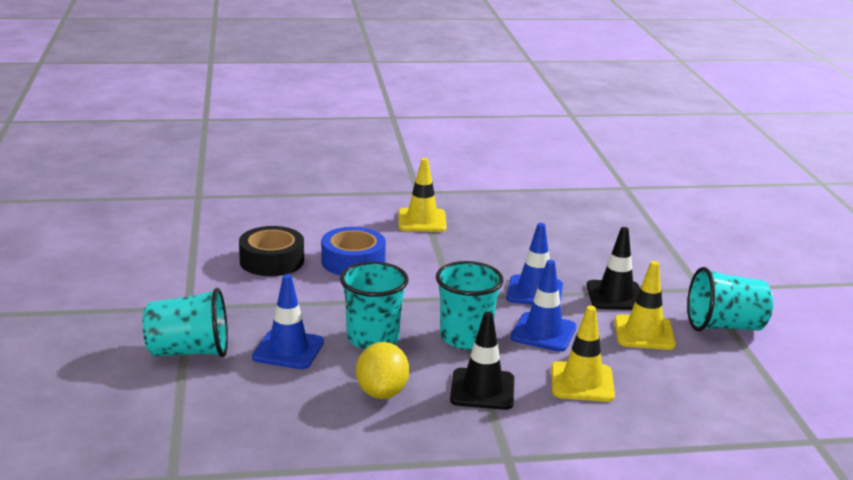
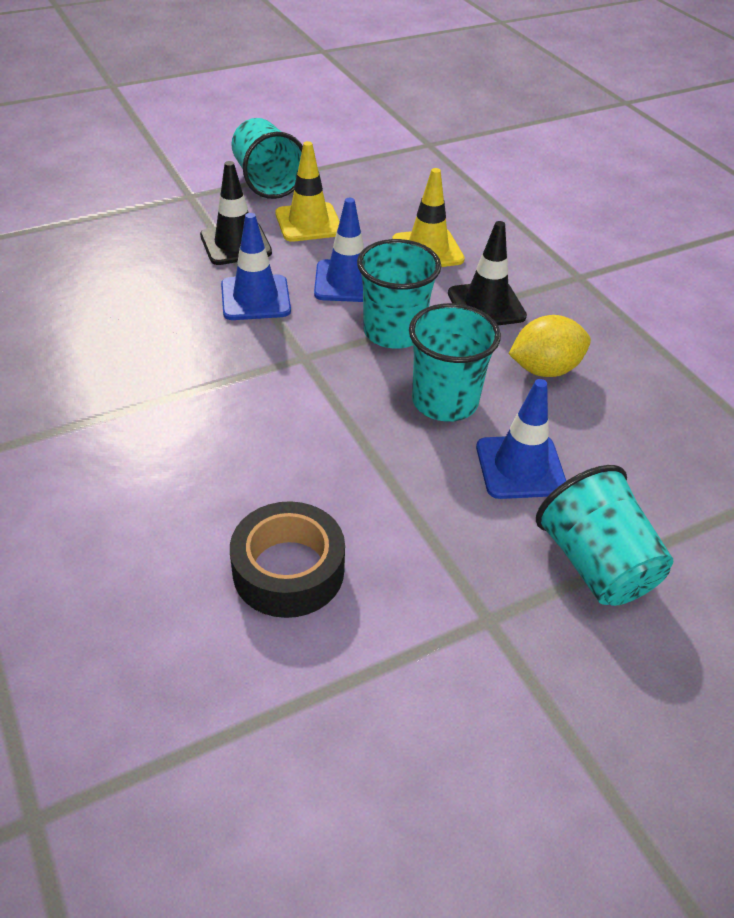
camera: 110 degrees left, 20 degrees up
blue tape [321,227,386,275] -> none
yellow traffic cone [398,158,447,232] -> none

